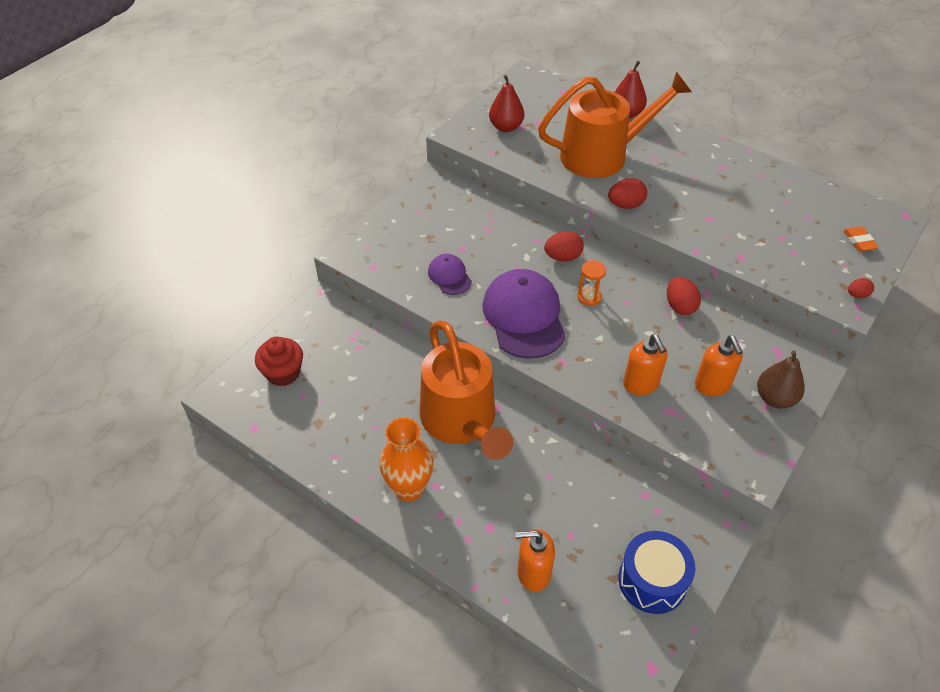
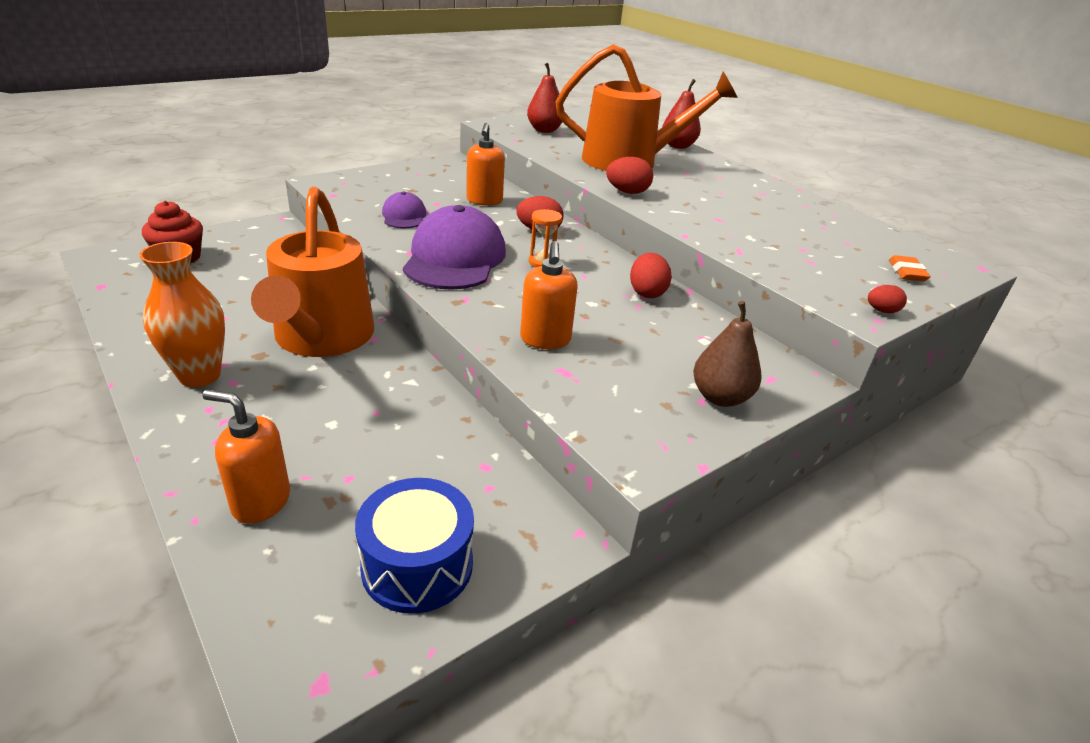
camera: 15 degrees right, 15 degrees down
orange soap dispenser [695,336,743,396] -> orange soap dispenser moved to [467,123,505,206]

